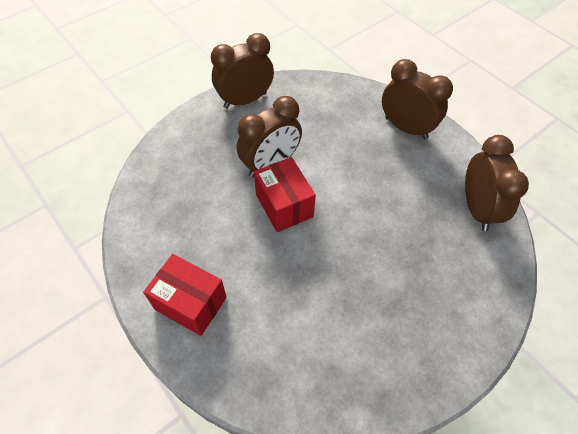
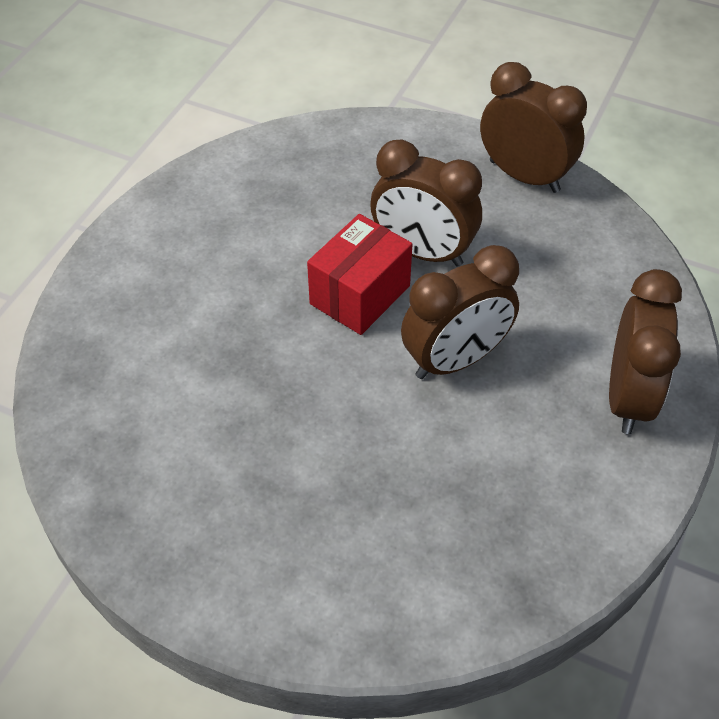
camera: 65 degrees right, 5 degrees down
red box [143,254,227,336] -> none
brown clock [465,135,529,231] -> brown clock moved to [401,245,519,379]

